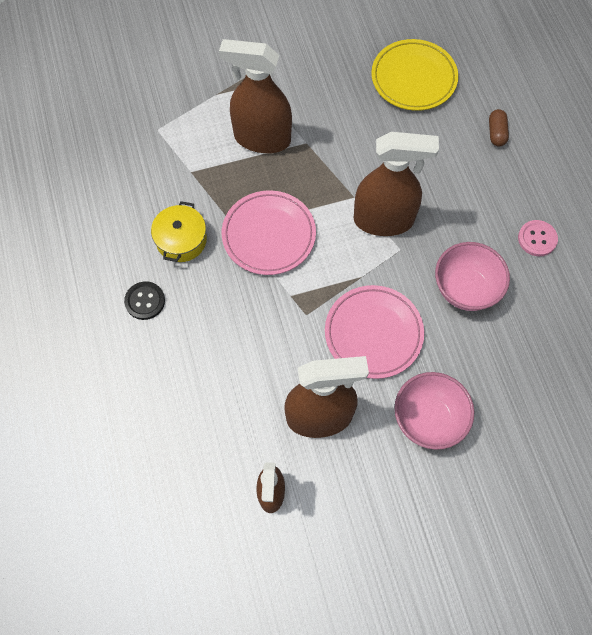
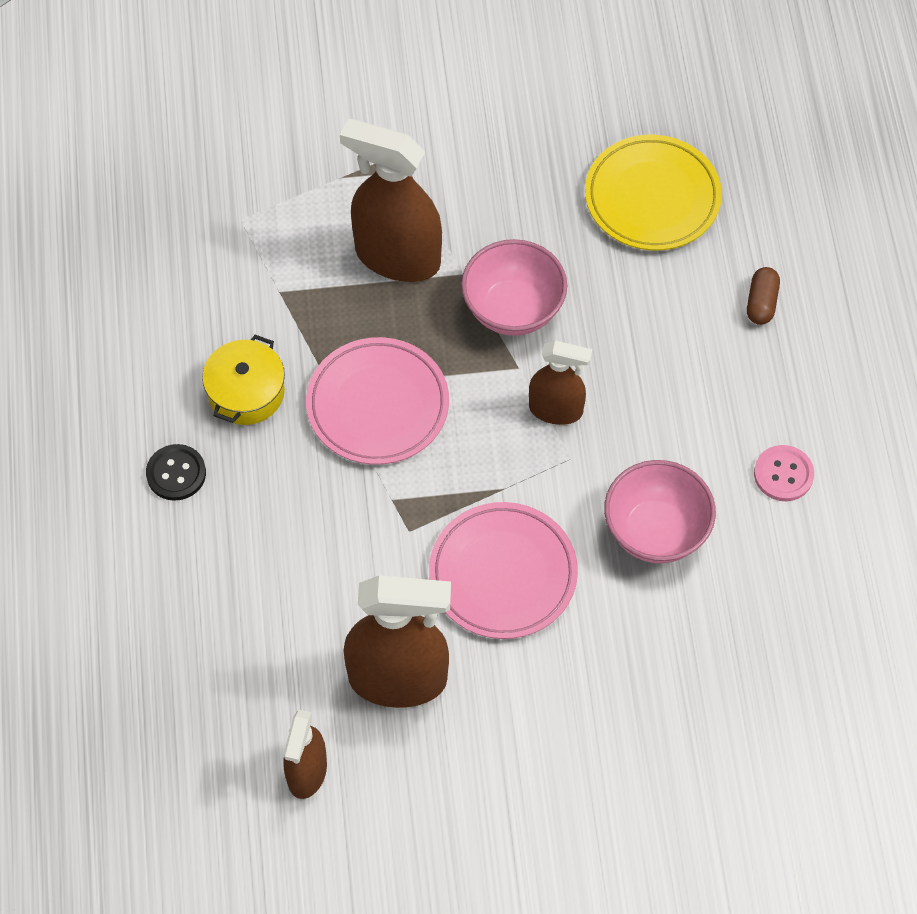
camera: 10 degrees right, 5 degrees down
brown spray bottle [354,132,439,236] -> brown spray bottle [529,340,592,425], size x0.59
pink bowl [394,372,474,450] -> pink bowl moved to [461,239,567,336]

